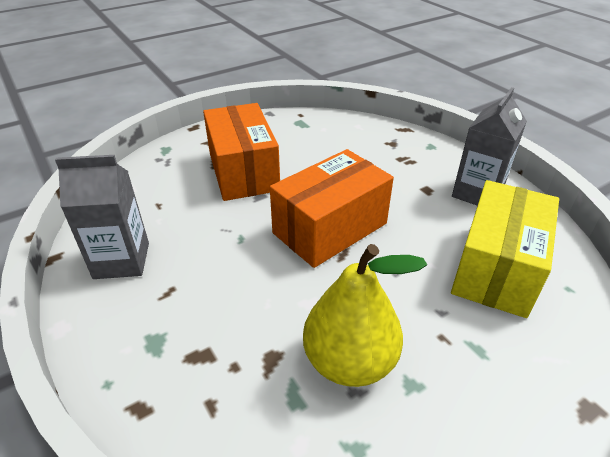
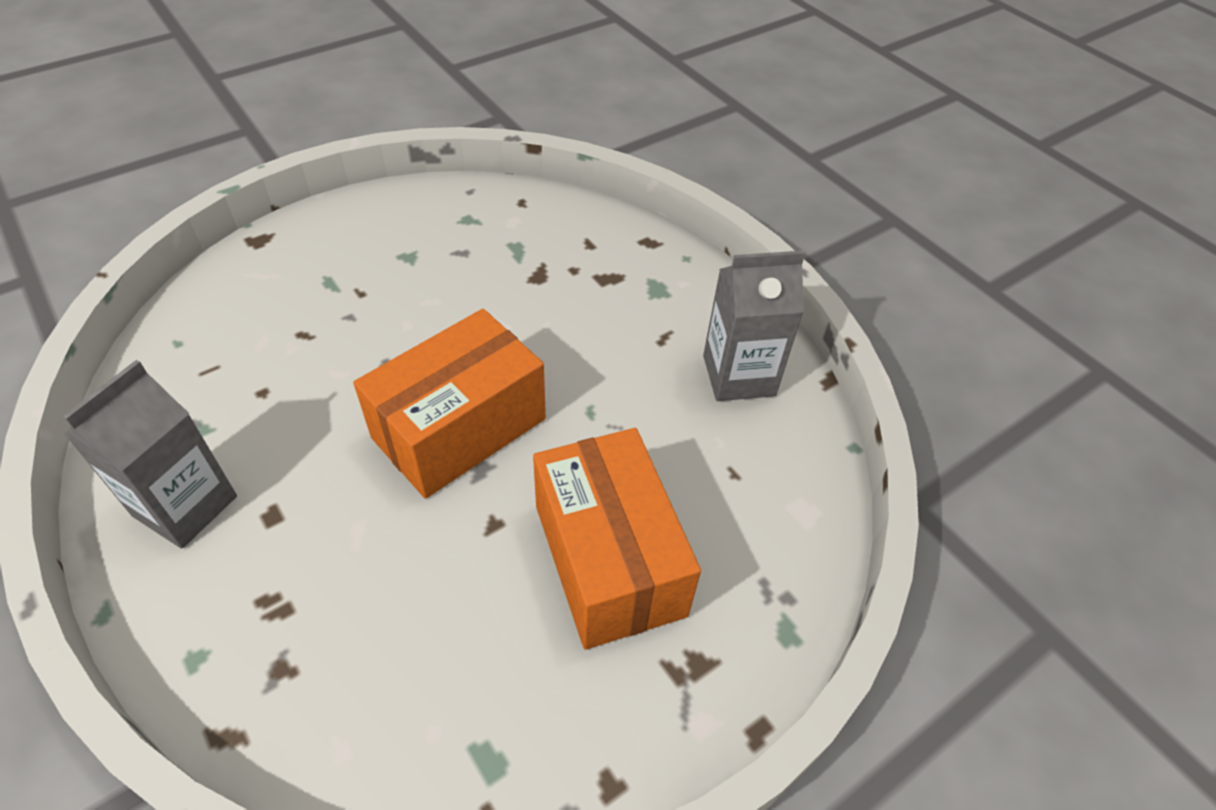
camera: 175 degrees right, 10 degrees up
yellow pear [303,244,427,387] -> none
yellow box [451,180,559,318] -> none

